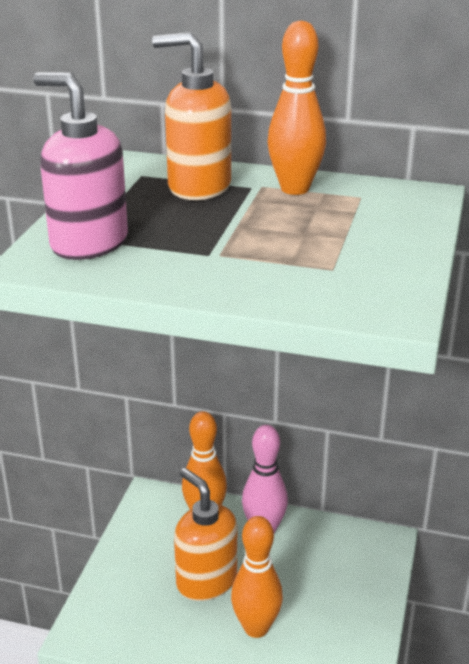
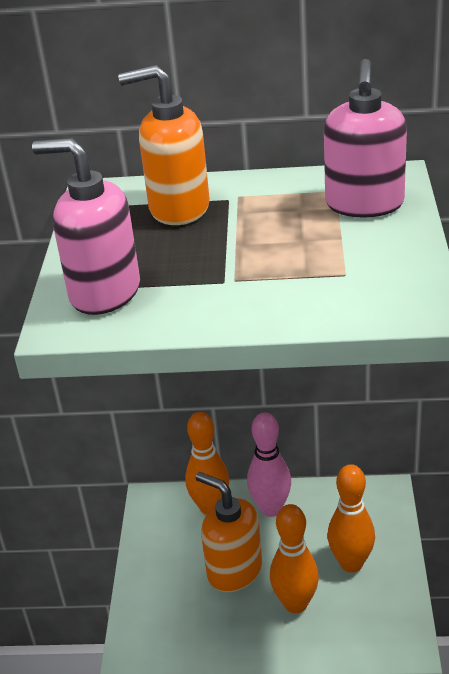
camera: 10 degrees left, 5 degrees up
orange bowling pin [267,20,326,195] -> orange bowling pin moved to [328,464,375,573]
none -> pink soap dispenser [324,59,407,218]

